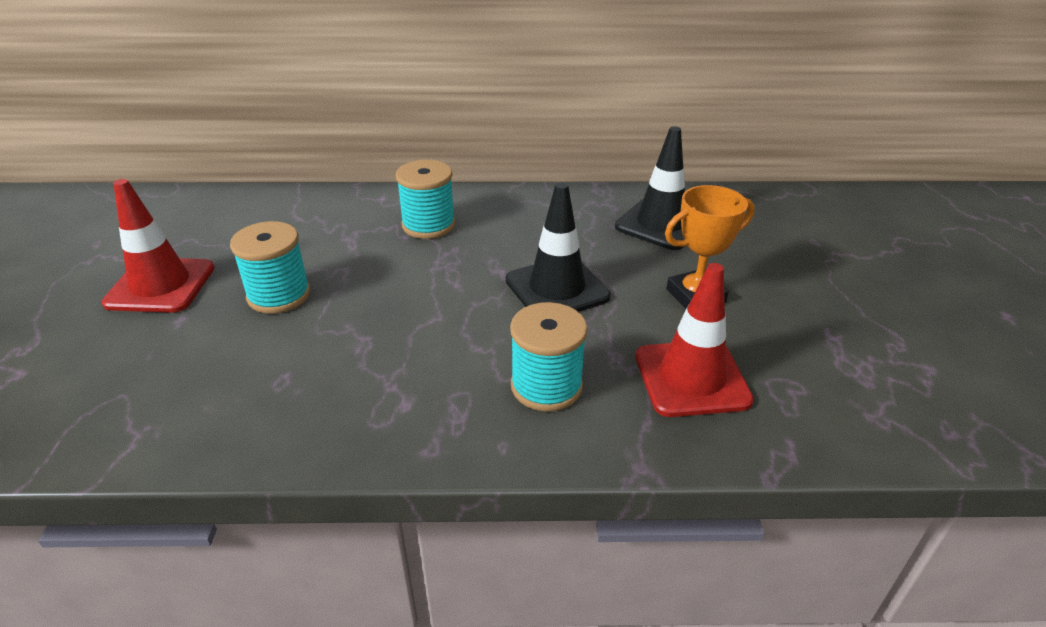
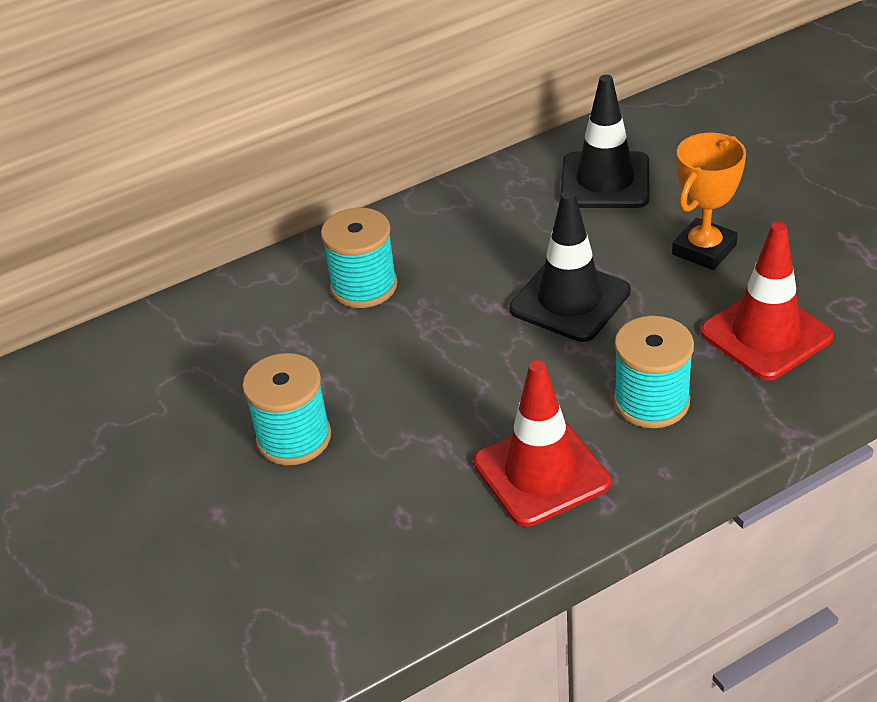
camera: 25 degrees left, 5 degrees up
red traffic cone [101,179,215,313] -> red traffic cone moved to [473,360,611,527]

